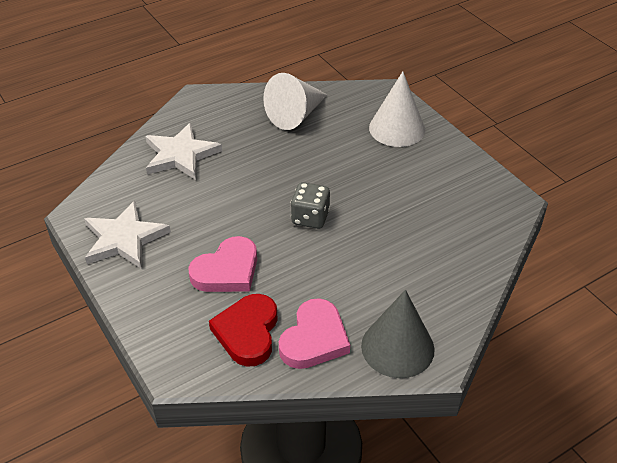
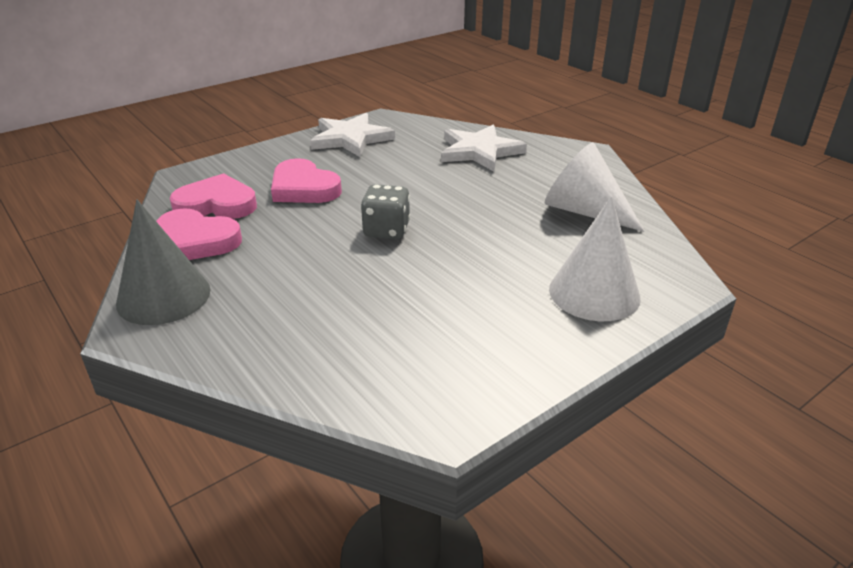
camera: 85 degrees right, 10 degrees down
red heart [209,294,278,367] -> pink heart [170,173,257,219]

